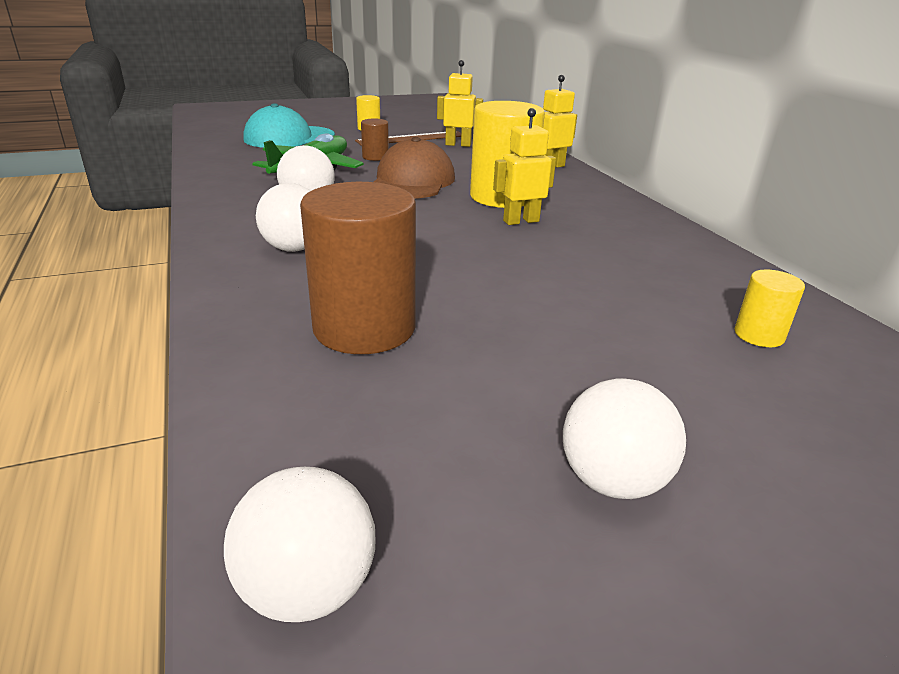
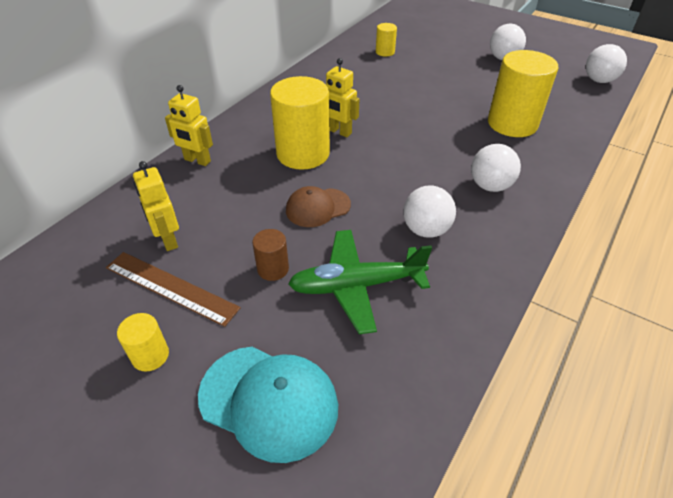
camera: 125 degrees left, 15 degrees up
brown cylinder [300,182,416,354] -> yellow cylinder [488,50,559,137]
brown cap [374,137,455,199] -> brown cap [286,186,351,227], size x0.64

